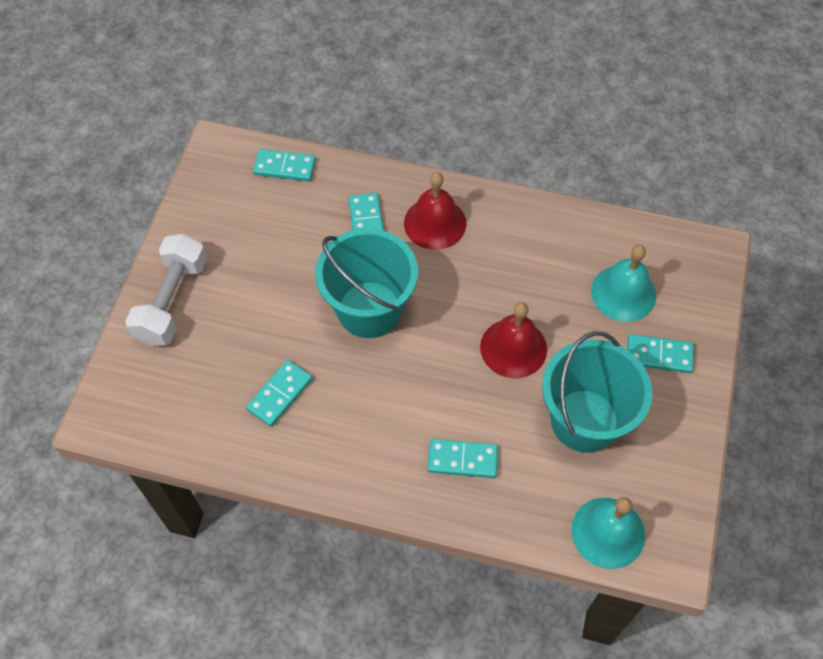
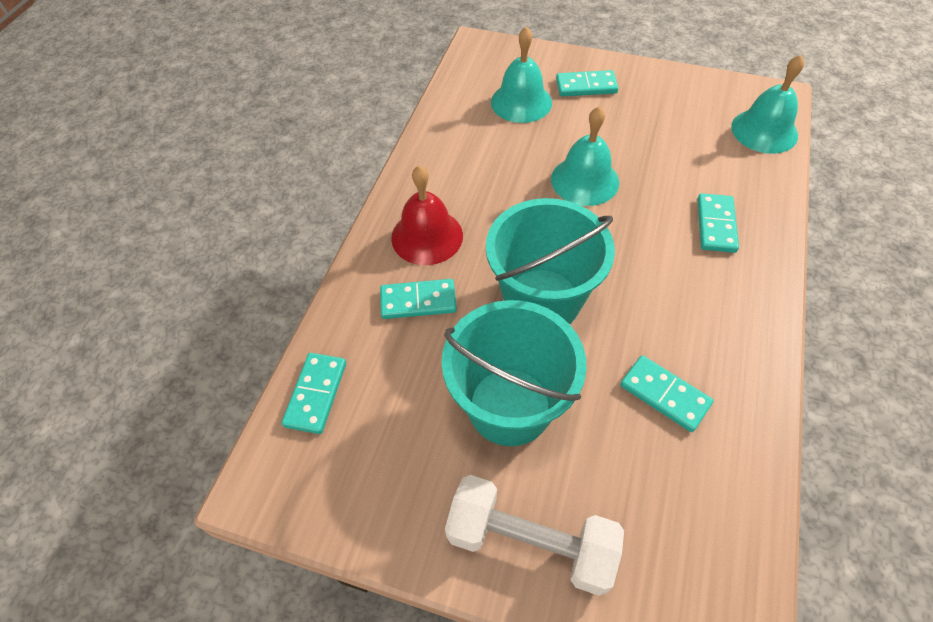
camera: 85 degrees left, 5 degrees down
red bell [480,302,547,378] -> turquoise bell [551,107,619,206]
turquoise bucket [542,331,653,453] -> turquoise bucket moved to [442,300,587,446]
turquoise domino [627,334,694,373] -> turquoise domino turned 75 degrees clockwise [556,70,618,96]

